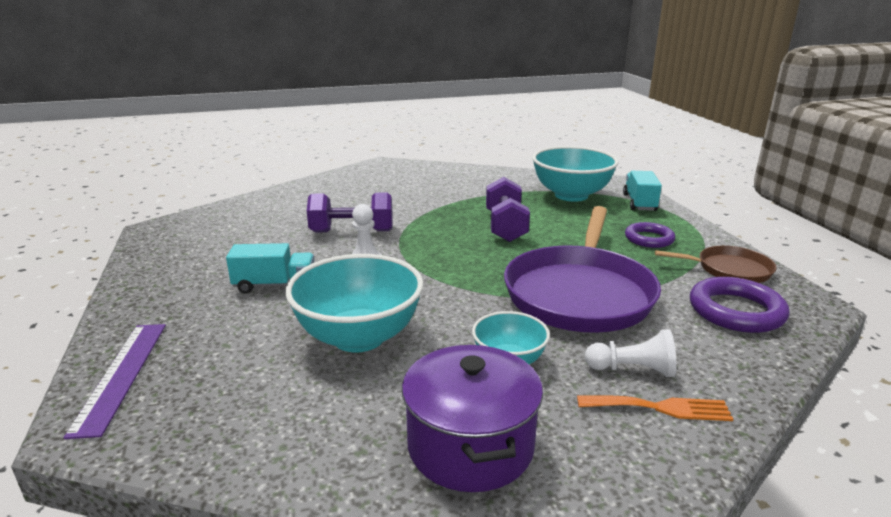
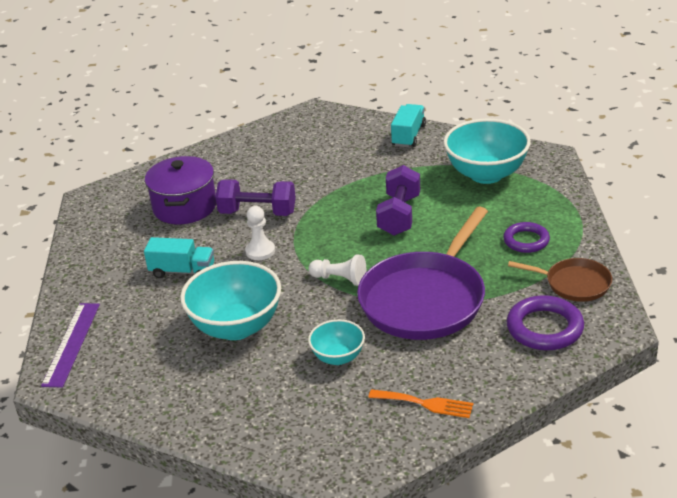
camera: 15 degrees right, 10 degrees up
purple pot [402,345,543,492] -> purple pot moved to [145,156,216,224]
white pawn [585,329,677,377] -> white pawn moved to [308,255,366,286]
turquoise truck [623,171,662,211] -> turquoise truck moved to [391,104,426,148]

